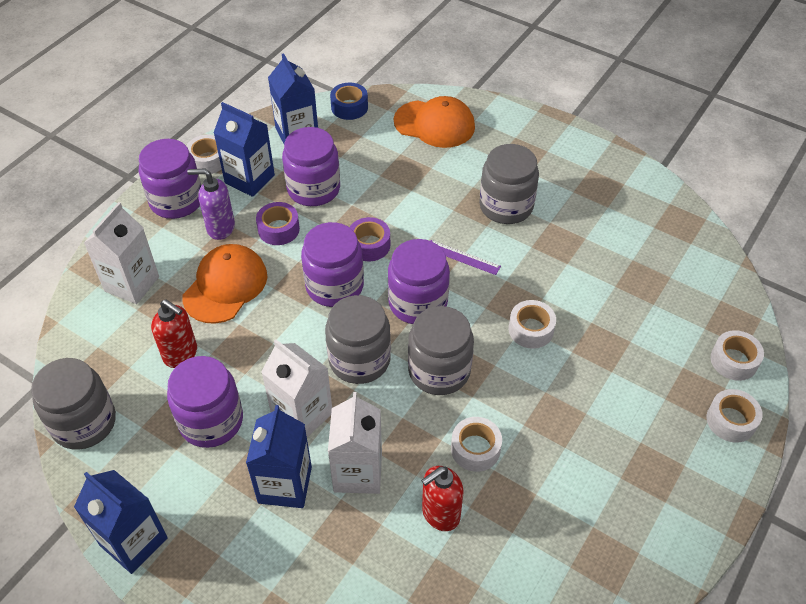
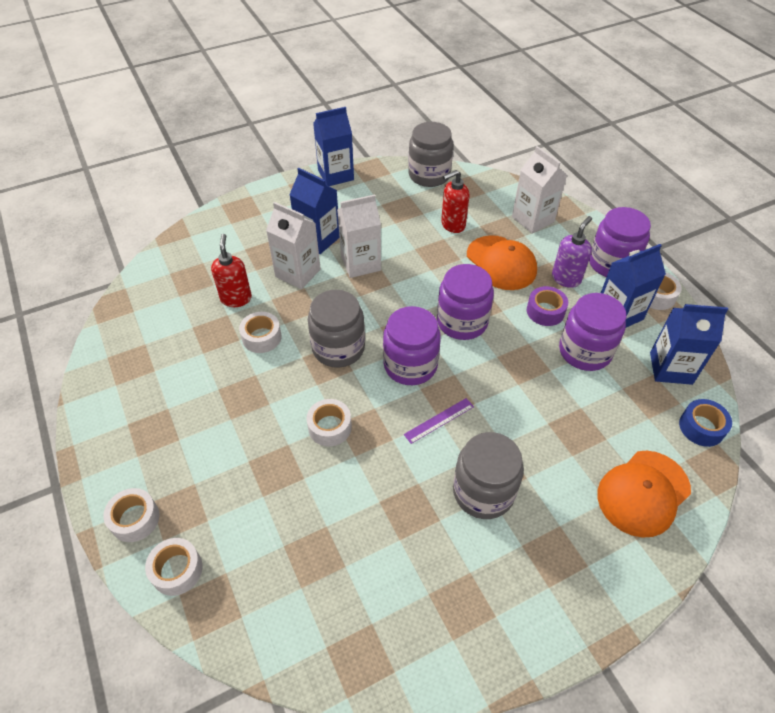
camera: 120 degrees right, 0 degrees up
purple jar [167,356,243,448] -> none
grey jar [325,295,391,384] -> none
purple tape [349,217,390,261] -> none

